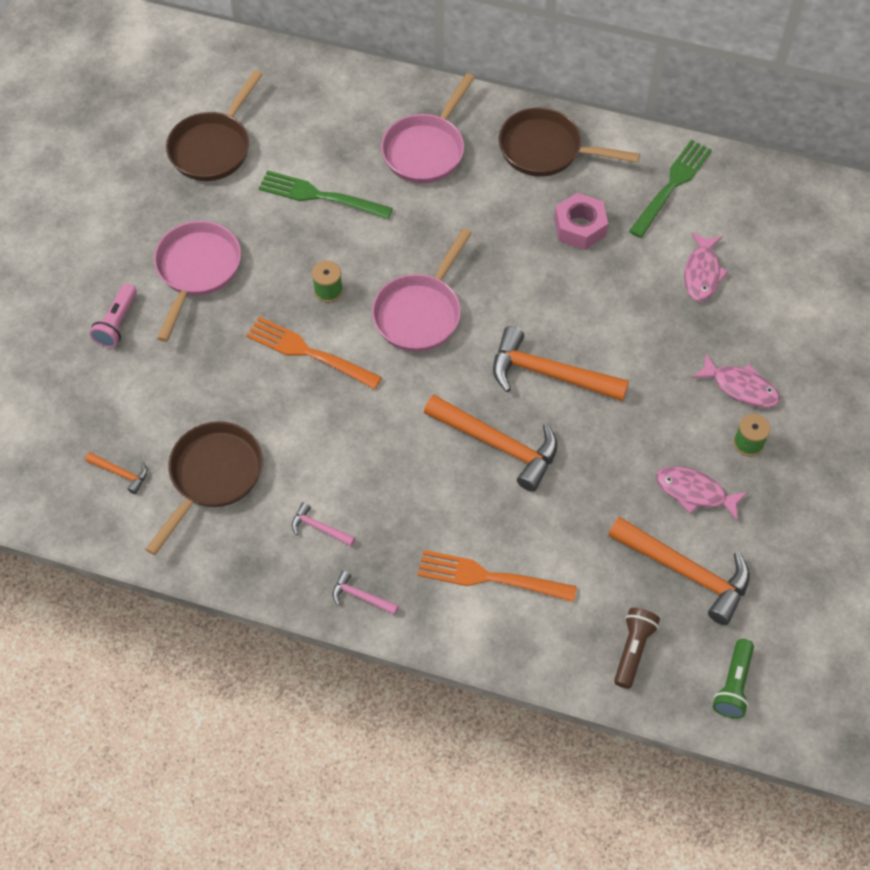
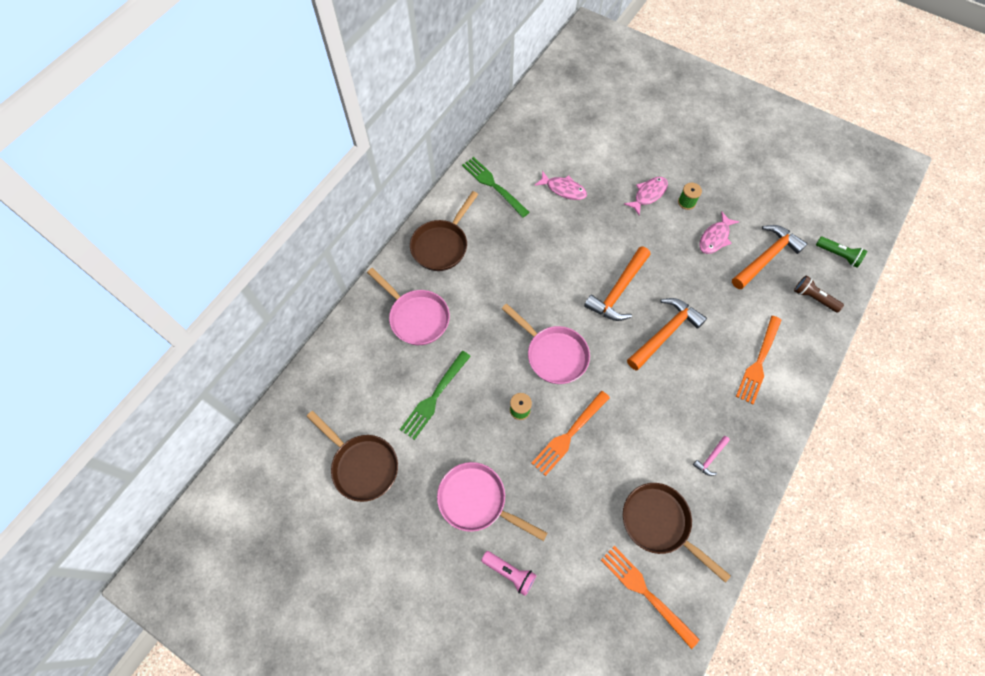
camera: 75 degrees left, 5 degrees up
orange hammer [85,452,147,494] -> orange fork [601,546,700,649]
pink hammer [332,571,399,615] -> none
pink nut [554,193,608,250] -> none

